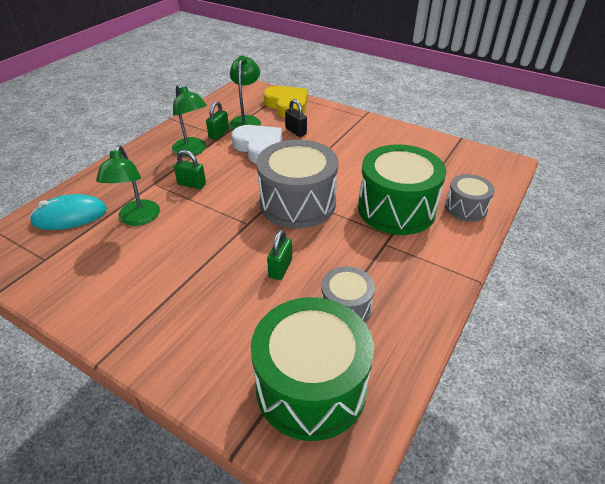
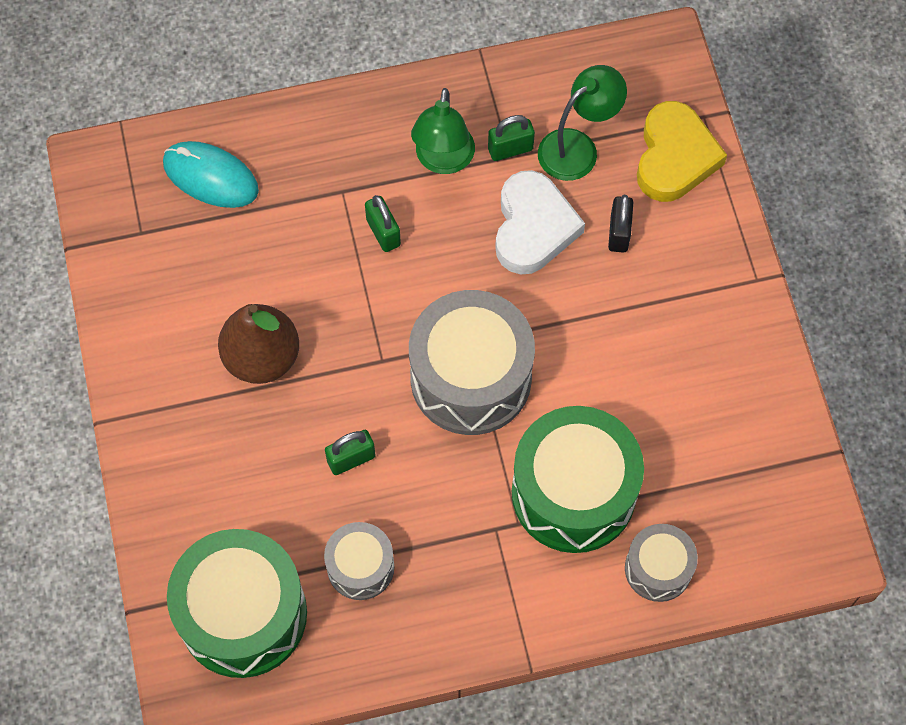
camera: 45 degrees right, 25 degrees up
green lamp [96,145,160,226] -> none
none -> brown pear [218,304,299,384]

